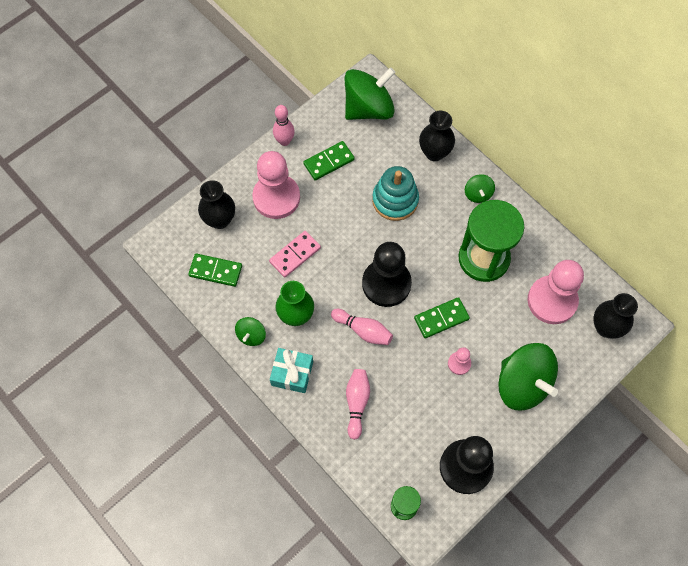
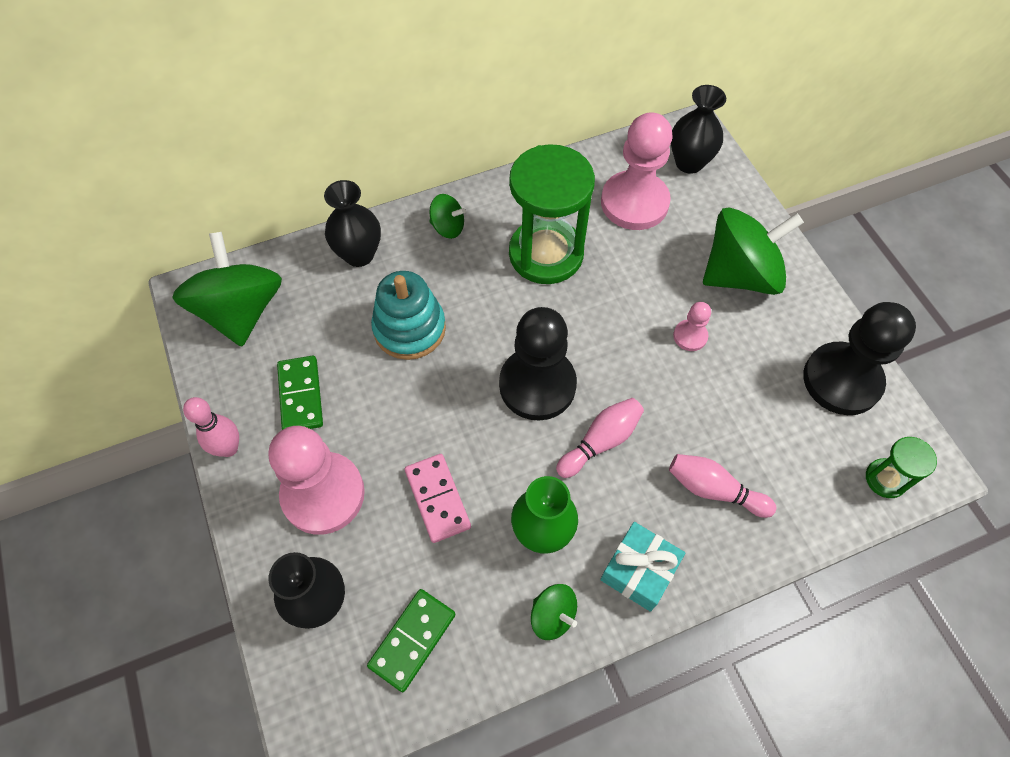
camera: 70 degrees left, 5 degrees down
green domino [414,297,470,338] -> none

